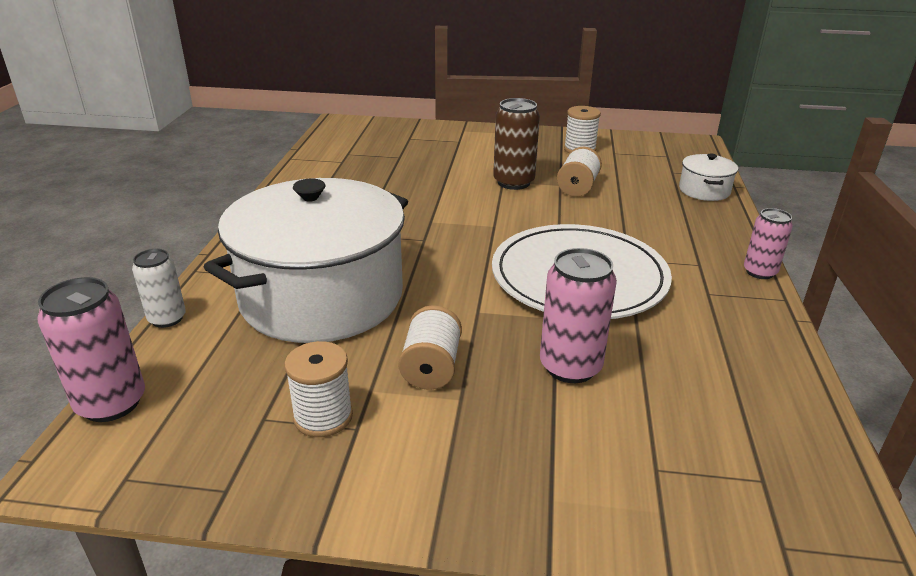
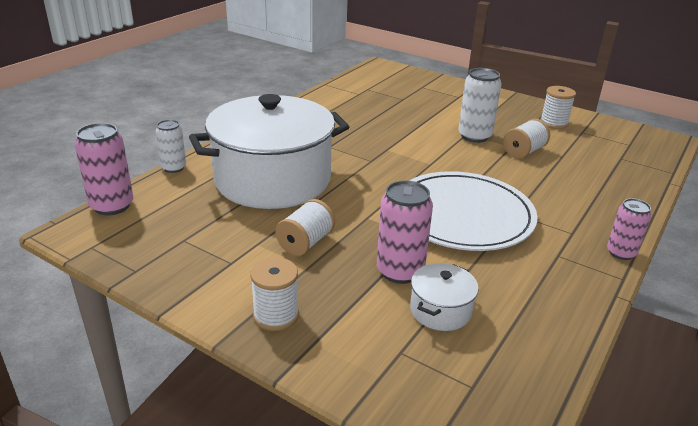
camera: 25 degrees right, 0 degrees up
white spool [284,341,353,437] -> white spool moved to [250,257,299,331]
brown can [493,98,540,190] -> white can [458,68,502,143]
white pot [679,154,738,201] -> white pot moved to [410,263,479,331]

